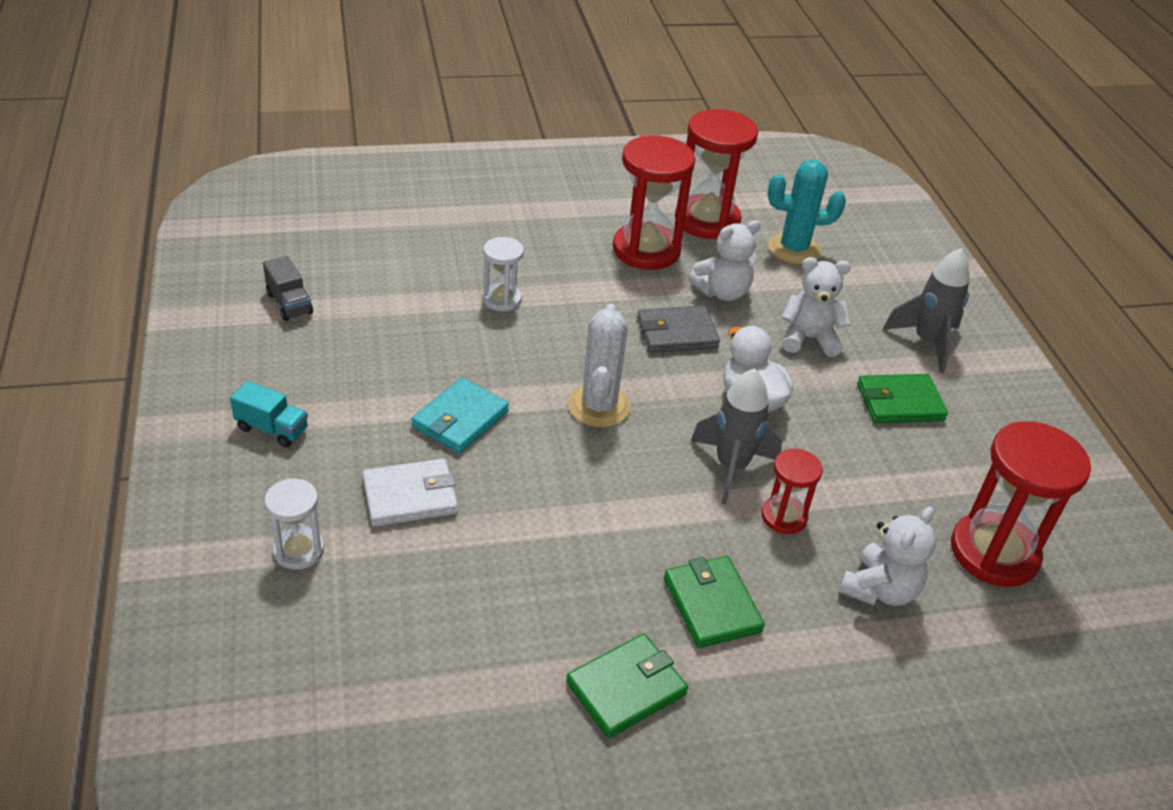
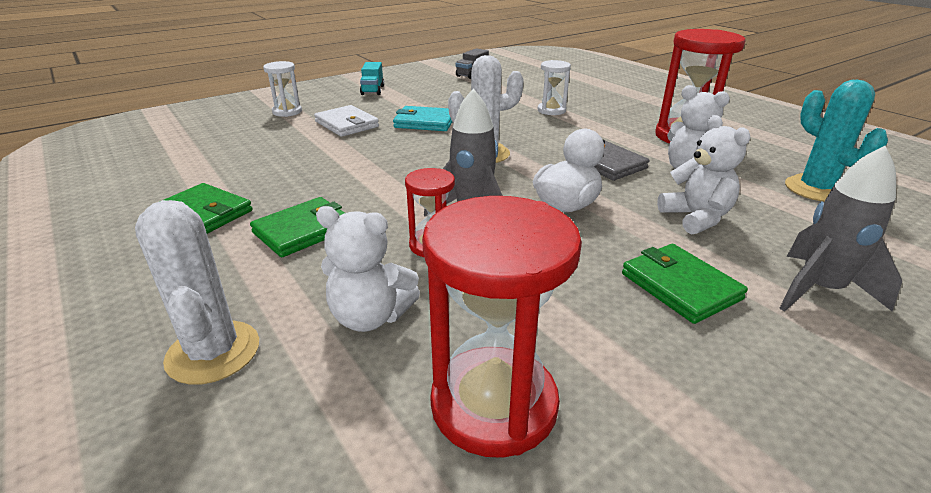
camera: 70 degrees right, 10 degrees down
red hourglass [675,109,758,239] -> none
none -> white cactus [135,200,259,385]

